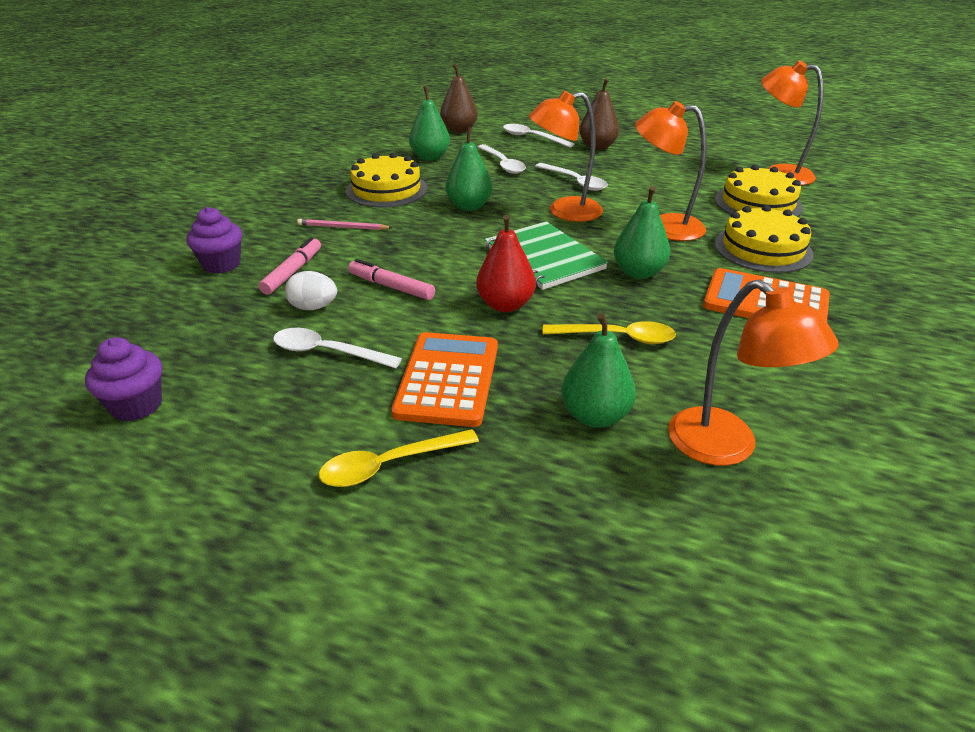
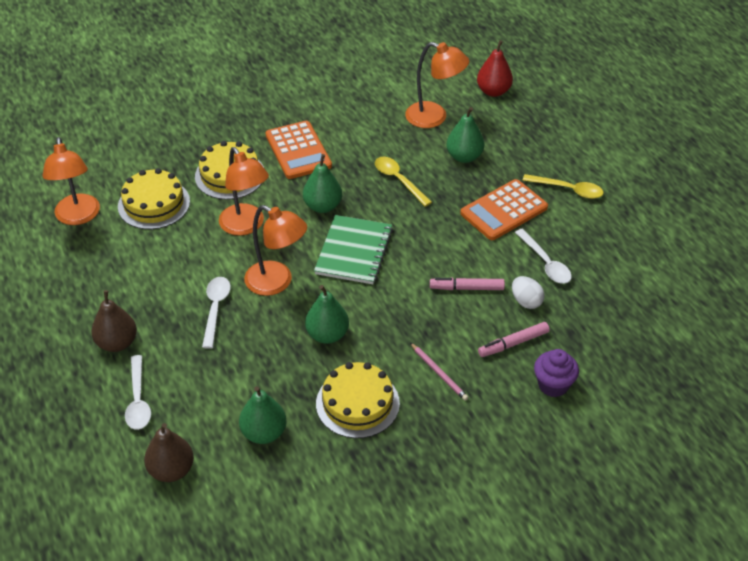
camera: 135 degrees left, 10 degrees up
purple cupcake [85,337,162,421] -> none
pink marker [348,259,435,300] -> pink marker turned 105 degrees clockwise [430,278,505,290]
red pear [476,215,536,312] -> red pear moved to [477,40,513,97]
white spoon [478,144,526,174] -> none
orange lamp [668,279,839,466] -> orange lamp turned 105 degrees clockwise [405,42,469,128]

